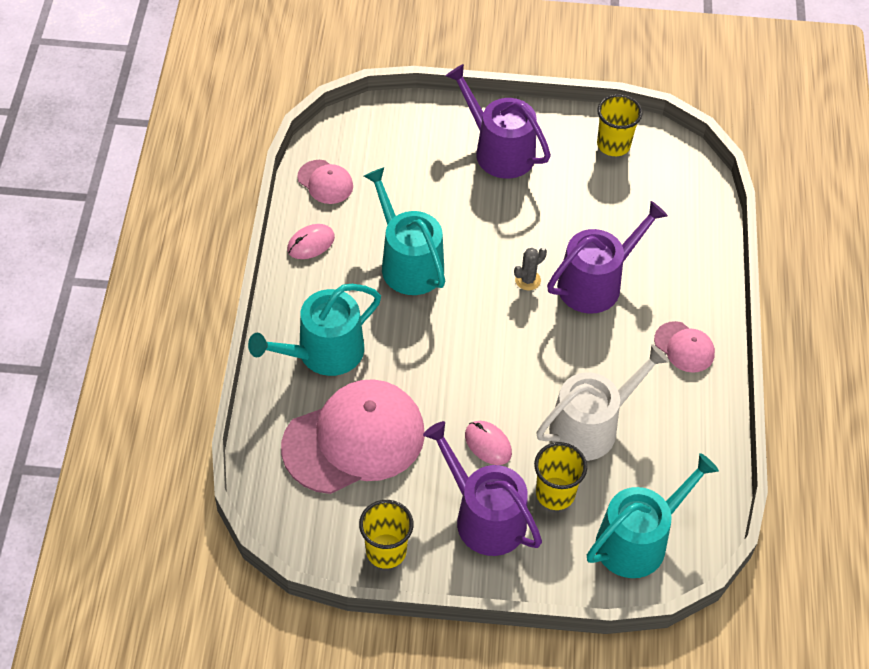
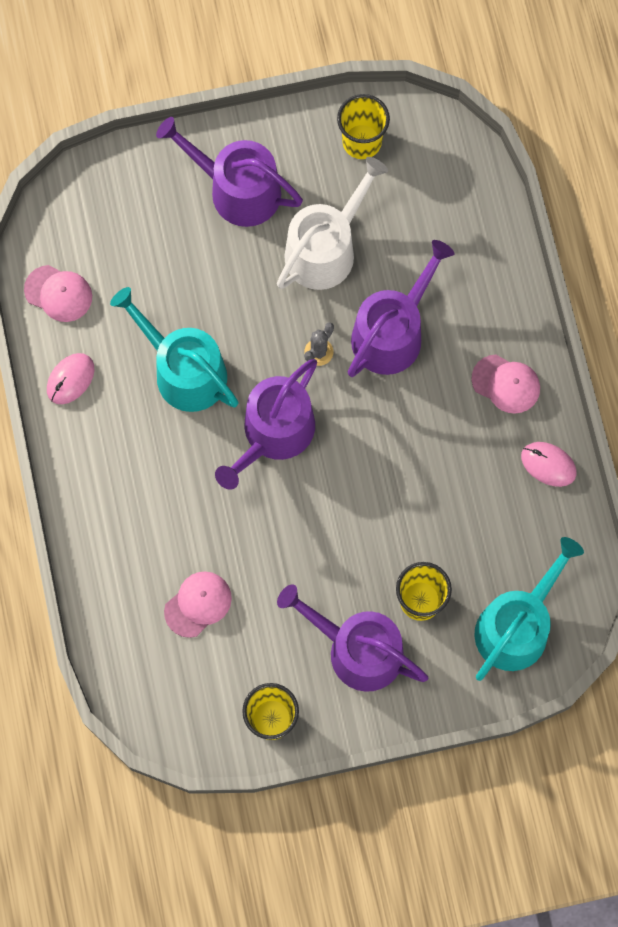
camera: 15 degrees left, 20 degrees up
turquoise watering can [248,284,381,376] -> none
pink cap [281,379,425,494] -> pink cap [164,572,232,638], size x0.46
pink mouse [465,421,512,465] -> pink mouse moved to [521,442,577,487]
white watering can [537,344,669,461] -> white watering can moved to [277,157,388,290]
none -> purple watering can [215,359,317,489]

